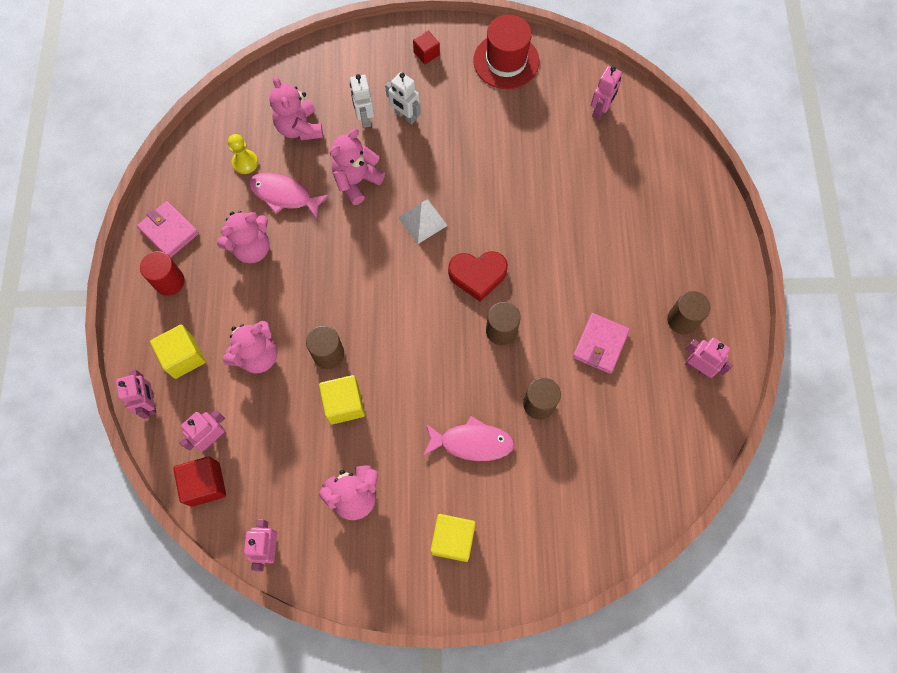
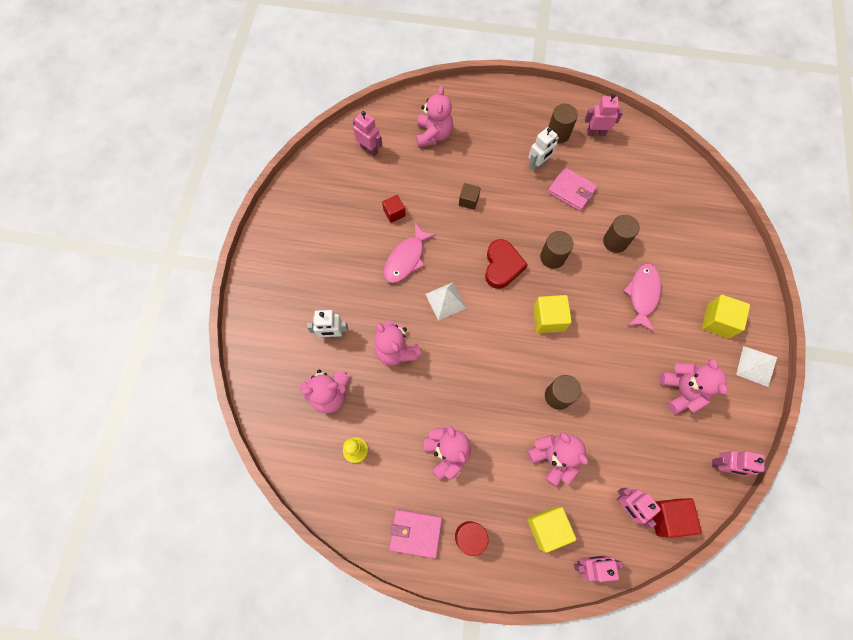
camera: 80 degrees left, 0 degrees up
pink wallet [137,201,199,258] -> pink wallet turned 45 degrees clockwise [389,509,442,559]
pink fish [249,173,330,220] -> pink fish moved to [384,223,436,283]
yellow cube [319,375,365,425] -> yellow cube moved to [533,295,572,333]
white robot [385,72,421,124] -> white robot moved to [528,127,559,172]
red cube [413,31,440,64] -> red cube moved to [382,195,406,223]
red hat [473,15,539,89] -> none
pink robot [685,337,733,378] -> pink robot turned 45 degrees clockwise [585,93,623,136]
none -> pink teddy bear [416,86,453,147]
none -> brown cube [459,183,481,210]
none -> white pyramid [736,346,777,387]

